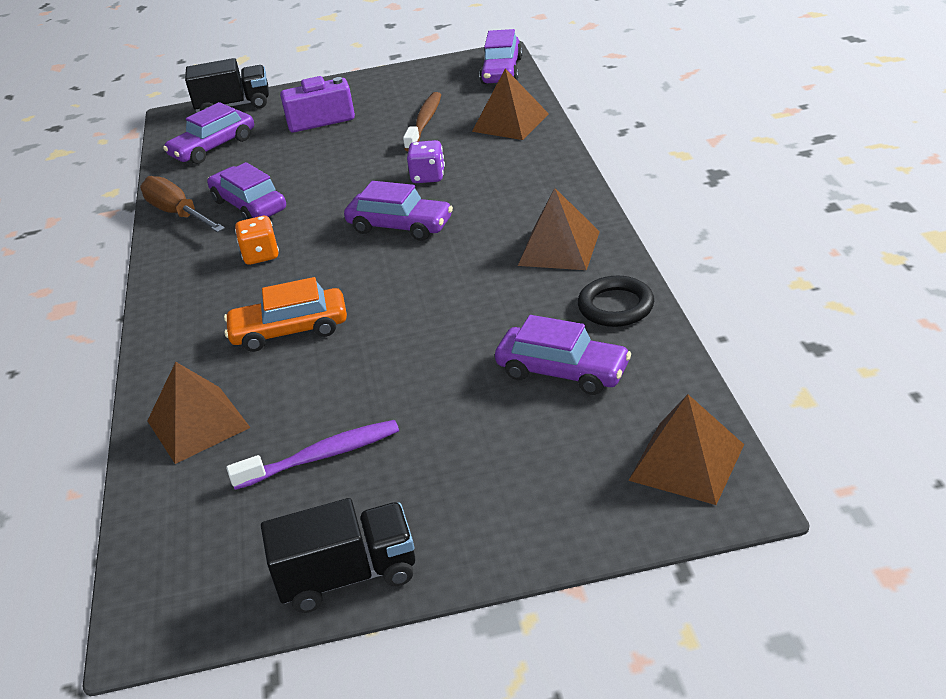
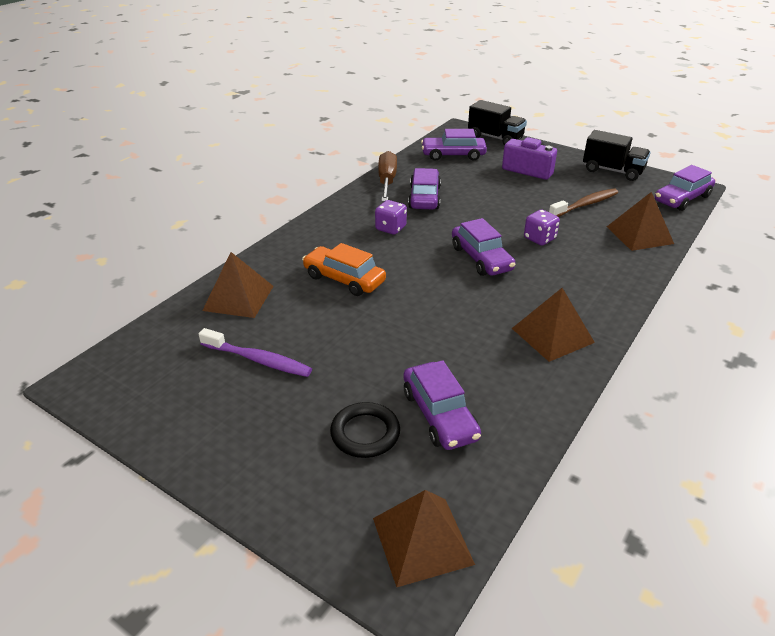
camera: 40 degrees right, 0 degrees up
orange dice [235,216,279,265] -> purple dice [375,200,407,235]
black truck [261,498,415,613] -> black truck moved to [583,130,651,181]
black ring [578,276,654,327] -> black ring moved to [330,402,400,458]

